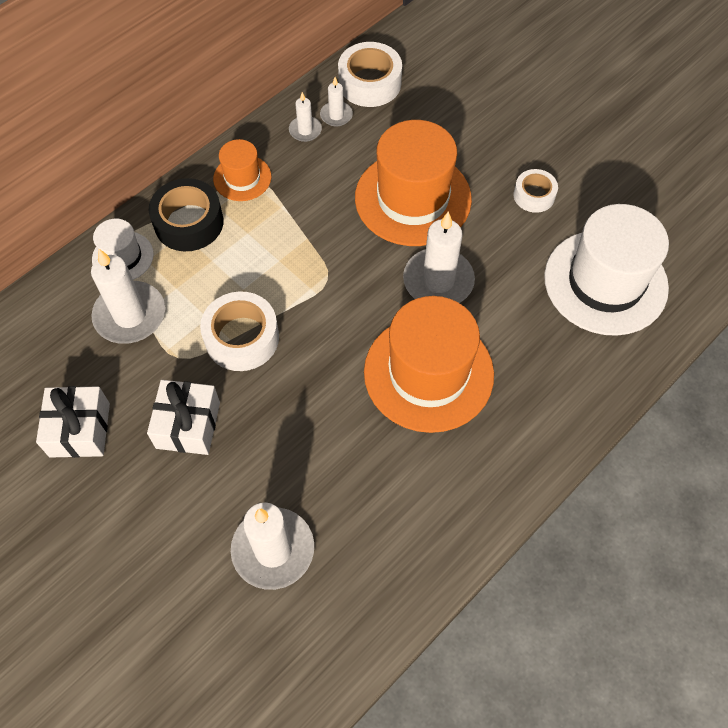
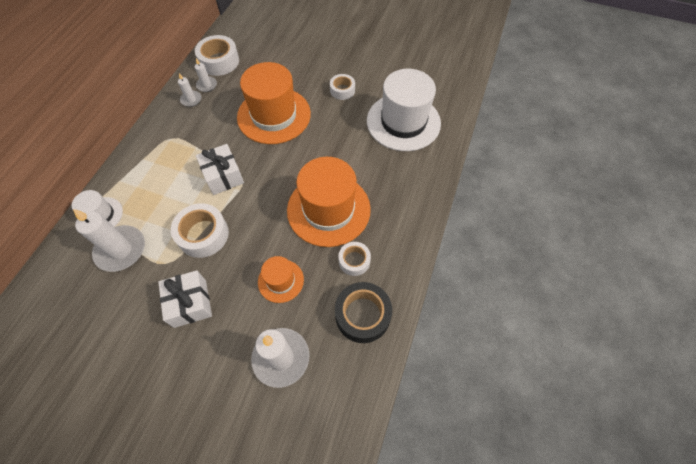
camera: 25 degrees left, 0 degrees up
white gift [36,386,110,458] -> white gift moved to [196,144,244,195]
black tape [149,178,223,251] -> black tape moved to [335,282,392,343]
orange hat [213,139,271,201] -> orange hat moved to [258,256,304,303]
white candle [403,212,475,303] -> none
none -> white tape [338,242,371,276]

